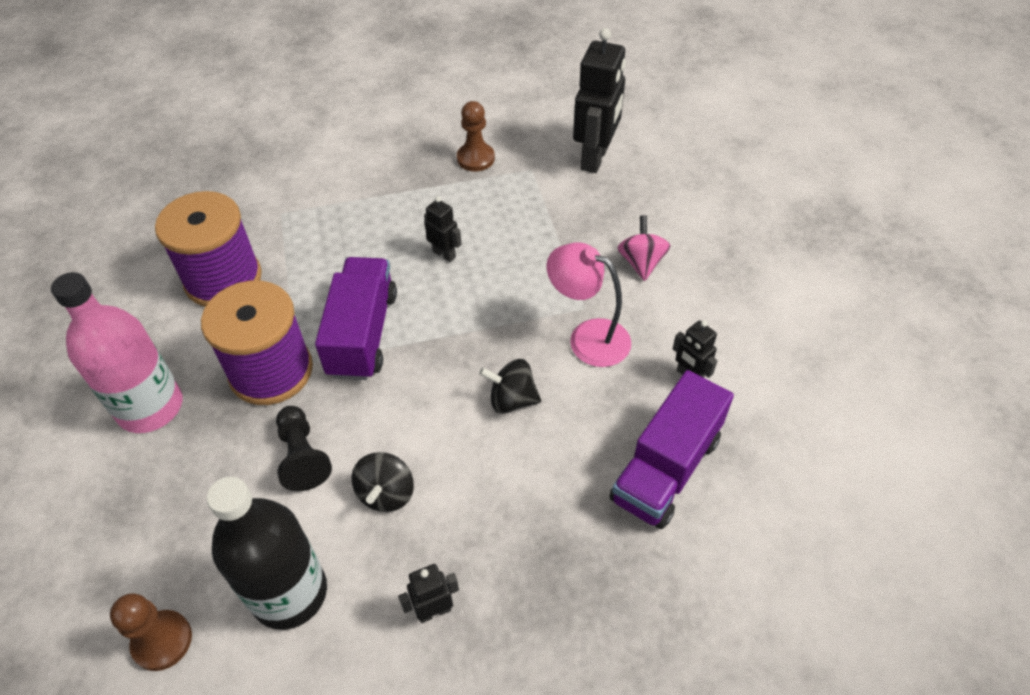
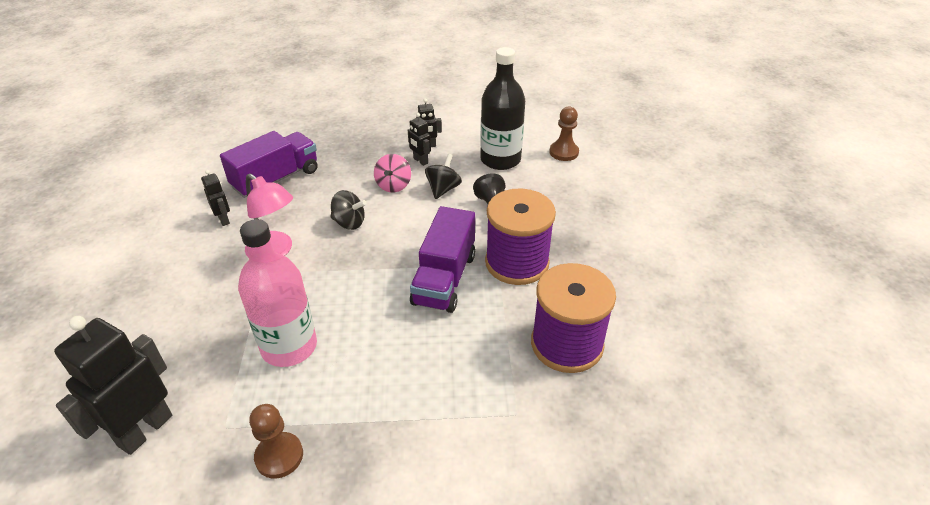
camera: 170 degrees left, 10 degrees down
pink bottle [51,272,182,433] -> pink bottle moved to [238,219,317,367]
black robot [424,196,462,262] -> black robot moved to [408,113,431,166]
pink spinning top [618,215,671,281] -> pink spinning top moved to [374,154,411,192]

